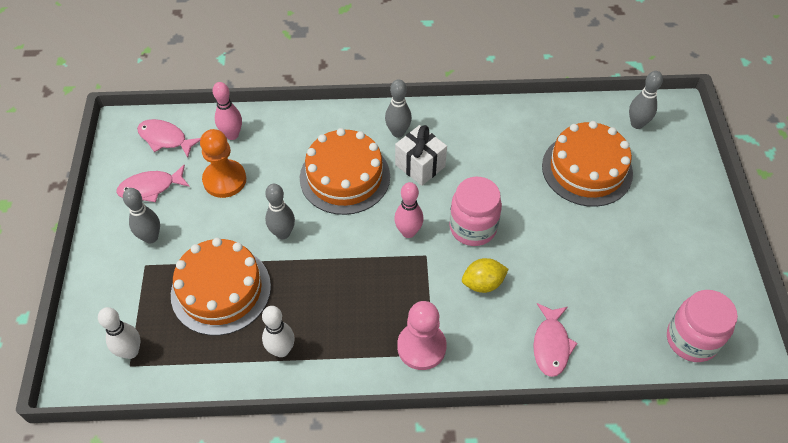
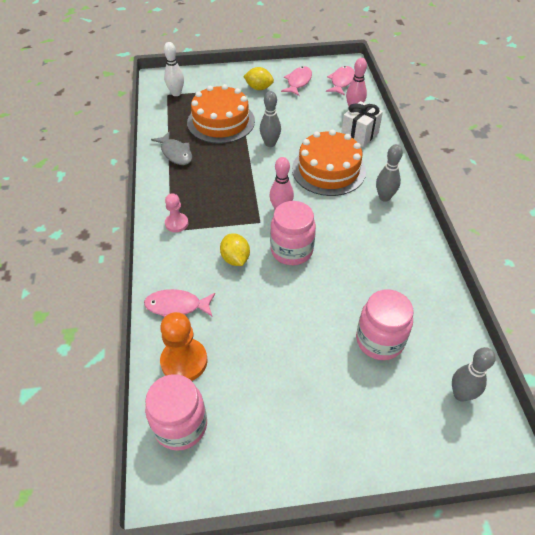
camera: 85 degrees right, 5 degrees down
pink fish [116,165,190,202] -> pink fish turned 45 degrees clockwise [281,66,312,96]
grey bowling pin [123,188,160,243] -> yellow lemon [243,67,274,90]
orange pawn [200,129,246,198] -> orange pawn moved to [160,312,208,381]
white bowling pin [262,306,295,357] -> grey fish [151,131,192,165]
white gift [395,125,447,186] -> white gift moved to [341,101,383,147]
pink pawn [397,301,447,370] -> pink pawn [165,193,188,232], size x0.61
orange cake [542,121,633,207] -> pink jar [356,289,414,360]

